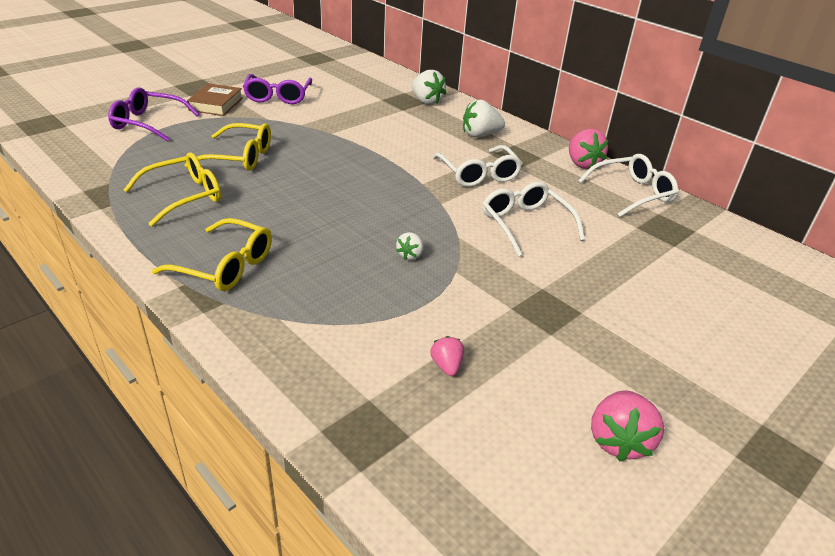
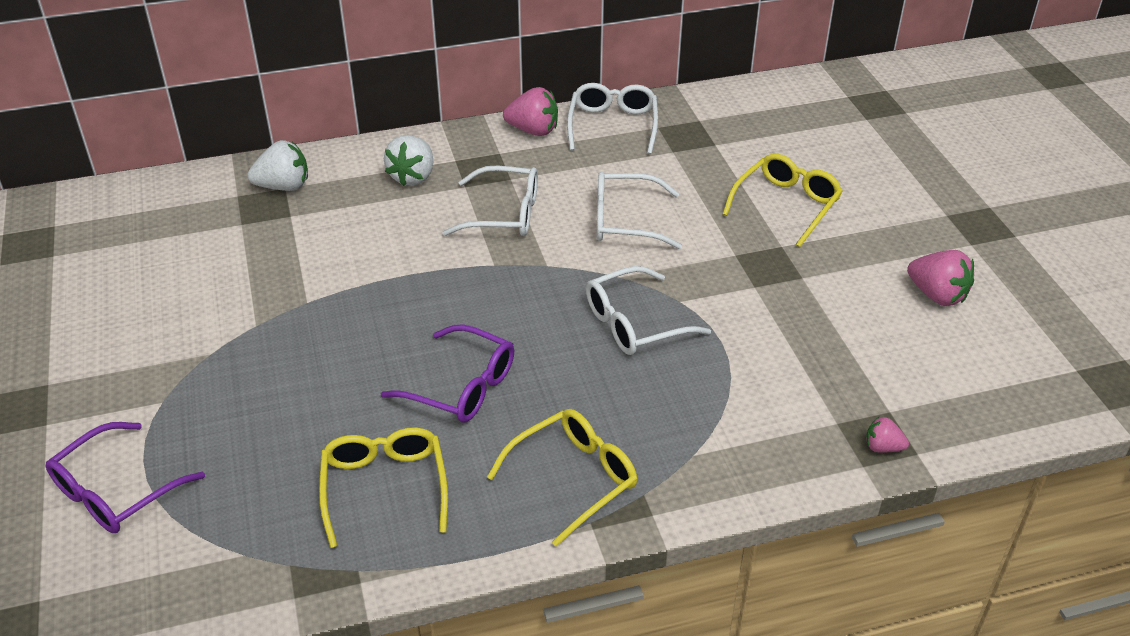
camera: 60 degrees left, 5 degrees up
yellow glasses [184,123,271,171] -> yellow glasses moved to [723,154,843,247]
brown book [187,83,243,116] -> none
purple glasses [243,74,312,104] -> purple glasses moved to [381,325,514,423]
white strawberry [396,232,424,260] -> white glasses [586,266,711,355]
pink strawberry [430,336,464,376] -> pink strawberry moved to [866,417,909,453]

